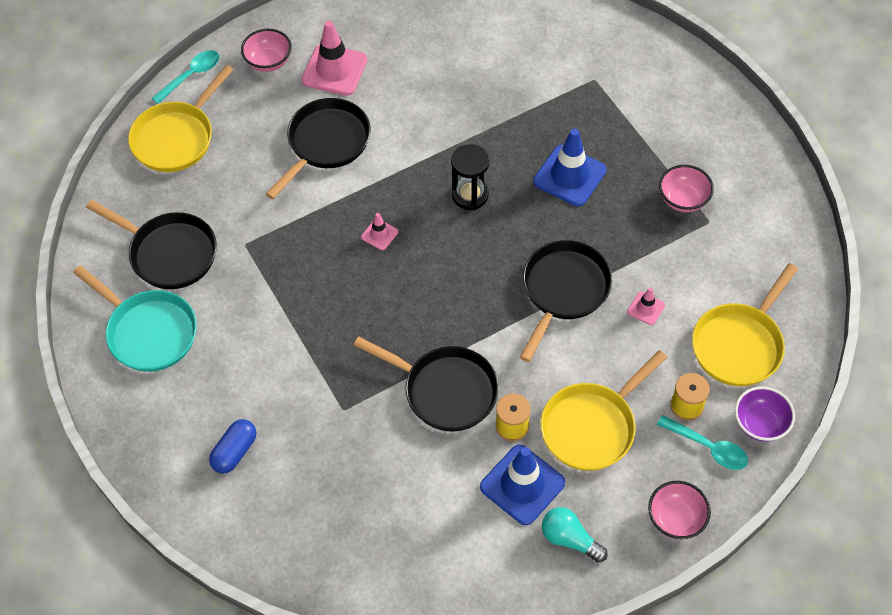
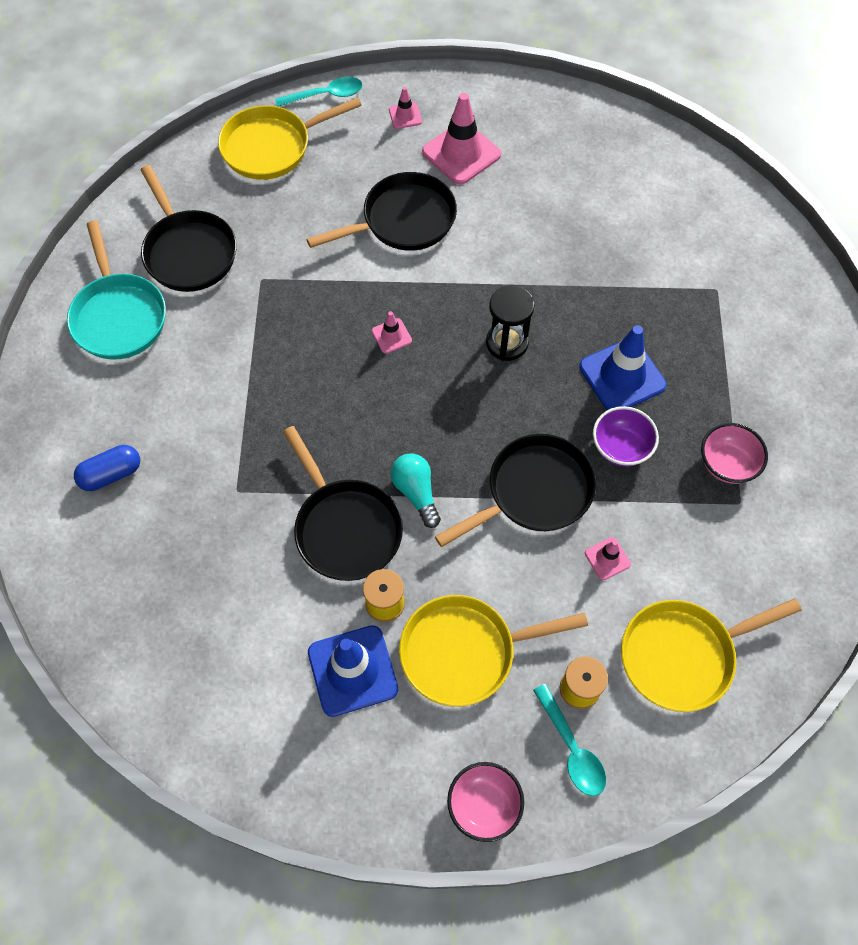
camera: 30 degrees right, 5 degrees up
pink bowl [241,29,292,72] -> pink traffic cone [389,87,422,129]
turquoise light bulb [542,507,608,563] -> turquoise light bulb moved to [391,454,441,528]
purple bowl [735,386,795,442] -> purple bowl moved to [593,406,659,467]

